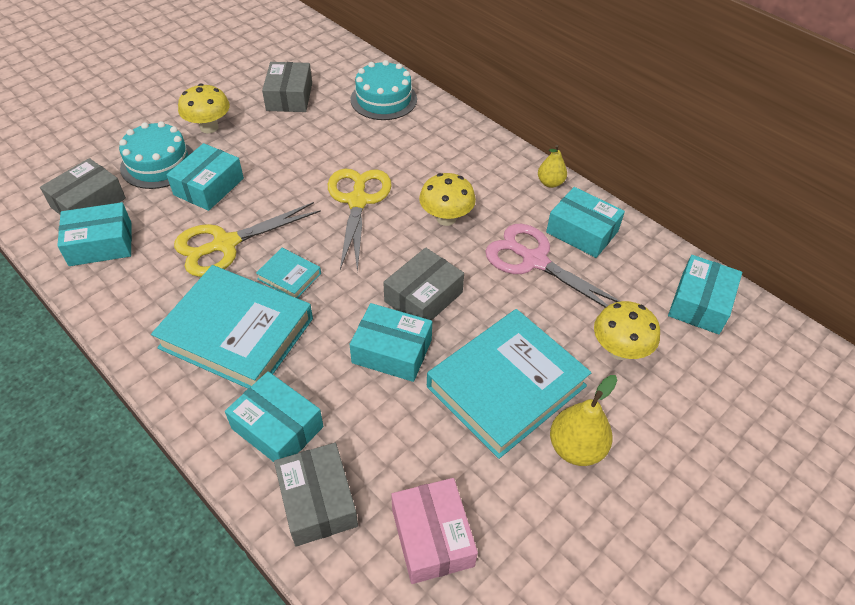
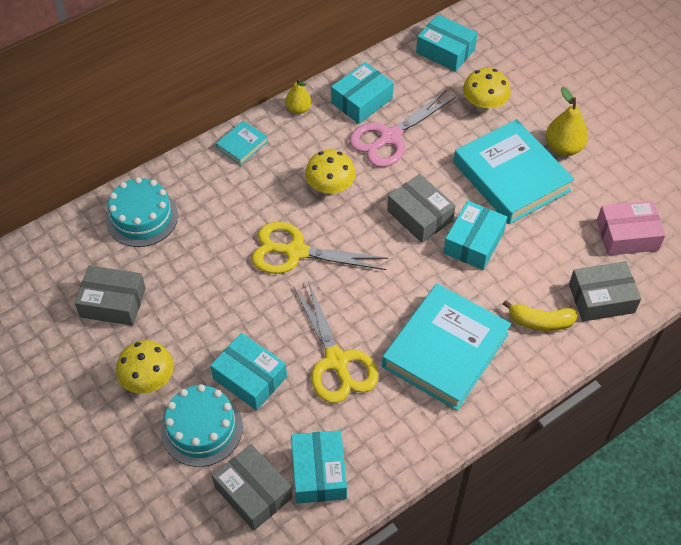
camera: 80 degrees left, 5 degrees up
turquoise box [225,371,323,462] -> yellow banana [503,300,578,331]
turquoise book [256,248,321,298] -> turquoise book moved to [216,121,268,165]

